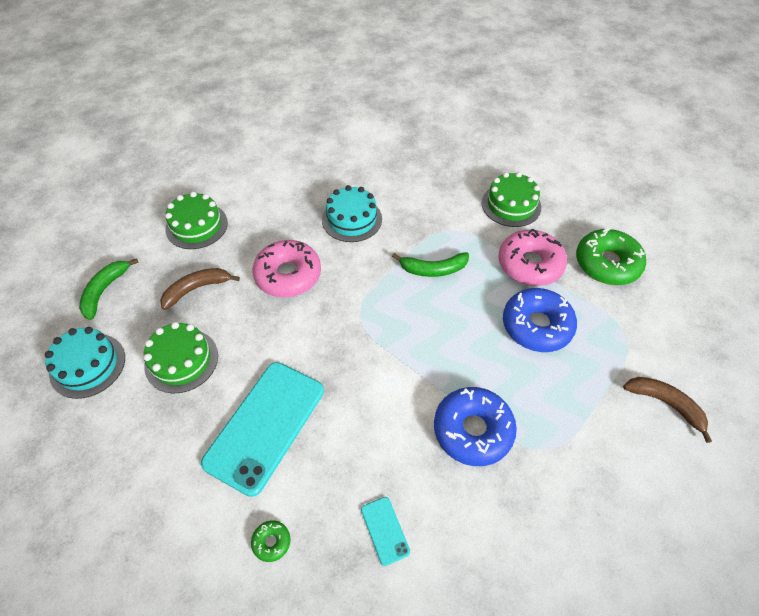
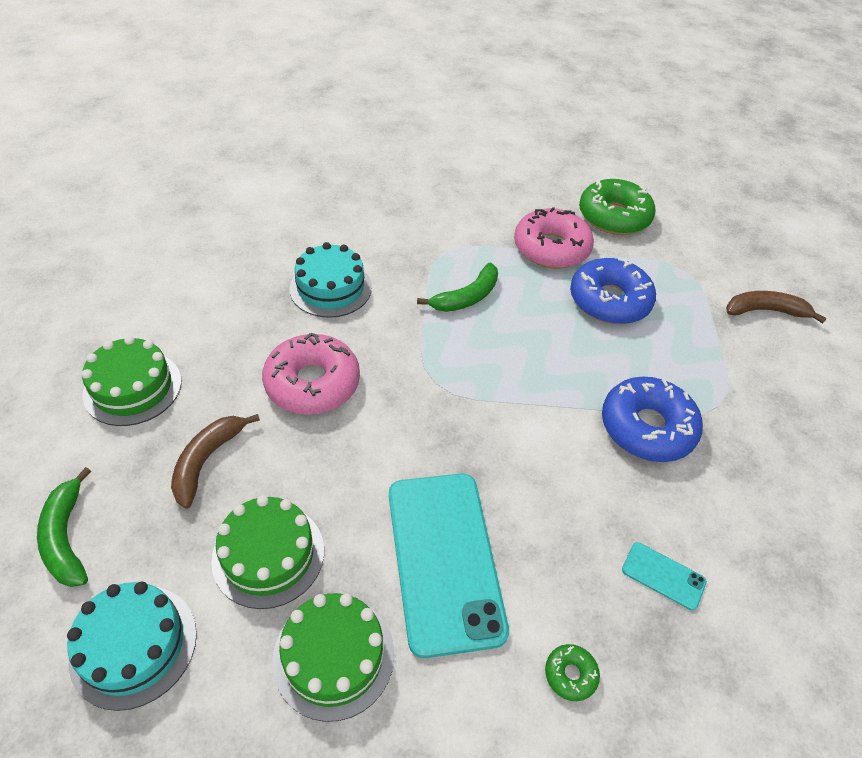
camera: 40 degrees left, 5 degrees down
green cake [482,172,541,227] -> green cake moved to [272,593,394,722]

